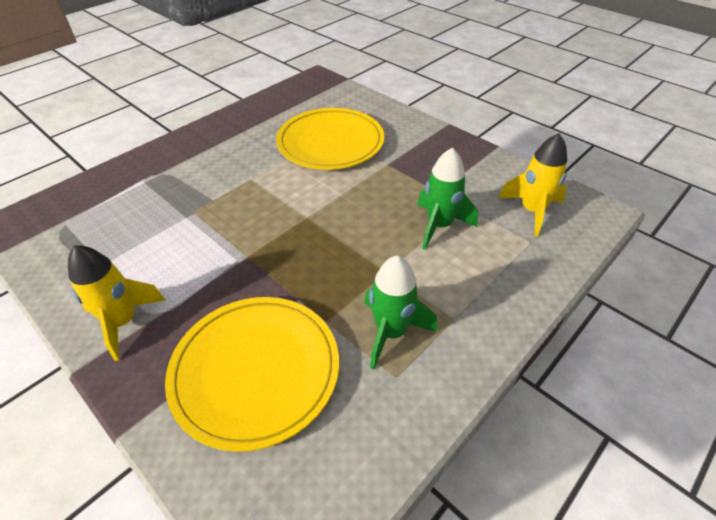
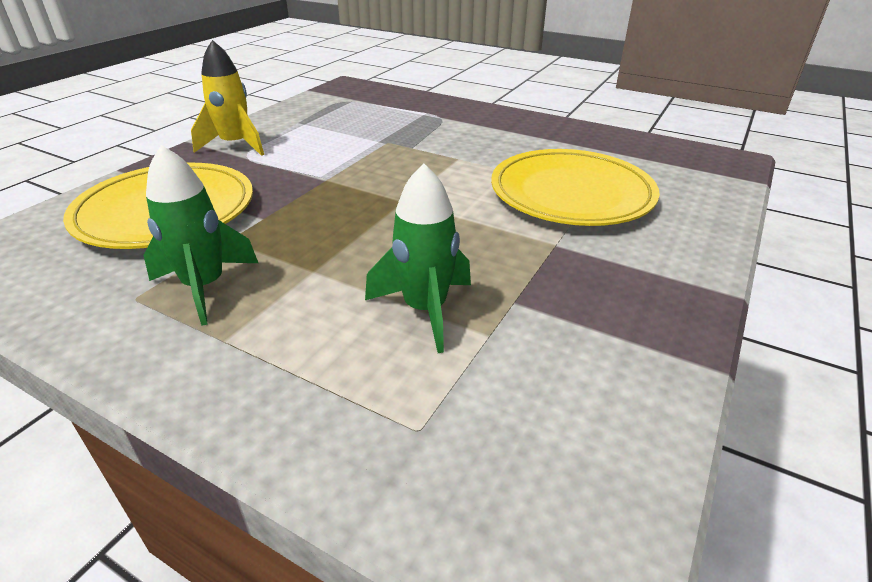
camera: 75 degrees right, 10 degrees down
yellow rocket [498,133,567,237] -> none

